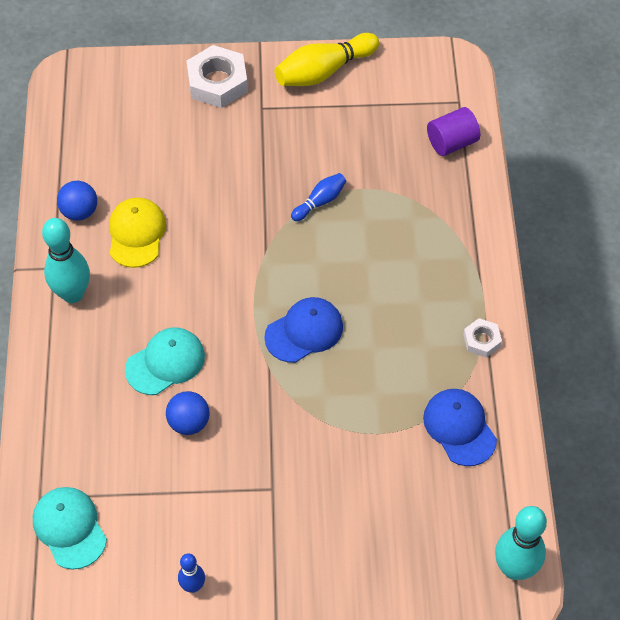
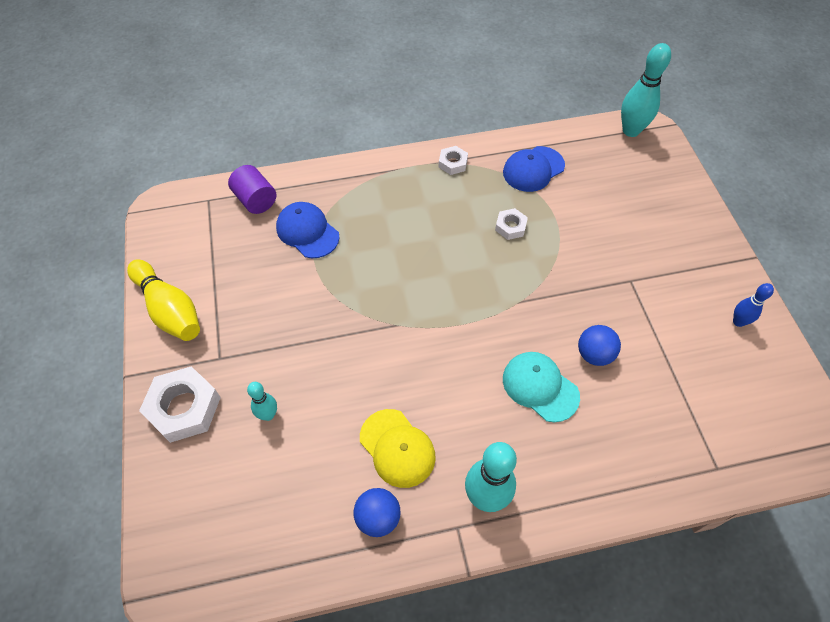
camera: 100 degrees left, 0 degrees up
turquoise cap [33,487,107,569] -> none
yellow cap [109,197,166,268] -> yellow cap turned 120 degrees counterclockwise [360,409,436,488]
blue cap [264,297,343,363] -> blue cap moved to [276,202,340,258]
blue bowling pin [291,173,346,221] -> none
none -> turquoise bowling pin [247,382,277,421]
none -> white nut [495,208,528,240]

